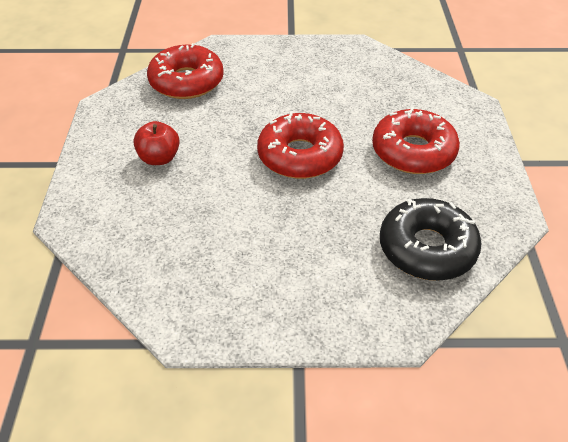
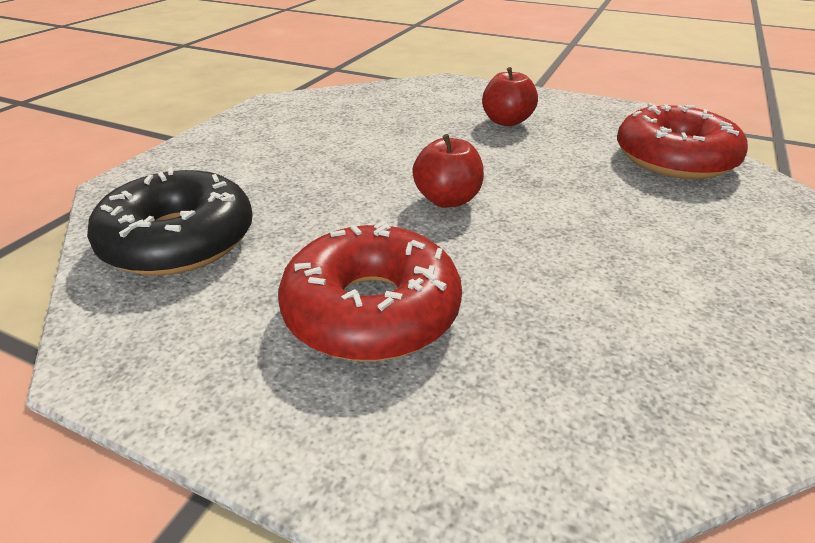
camera: 115 degrees right, 10 degrees down
red donut [257,111,344,179] -> red apple [412,134,484,208]

